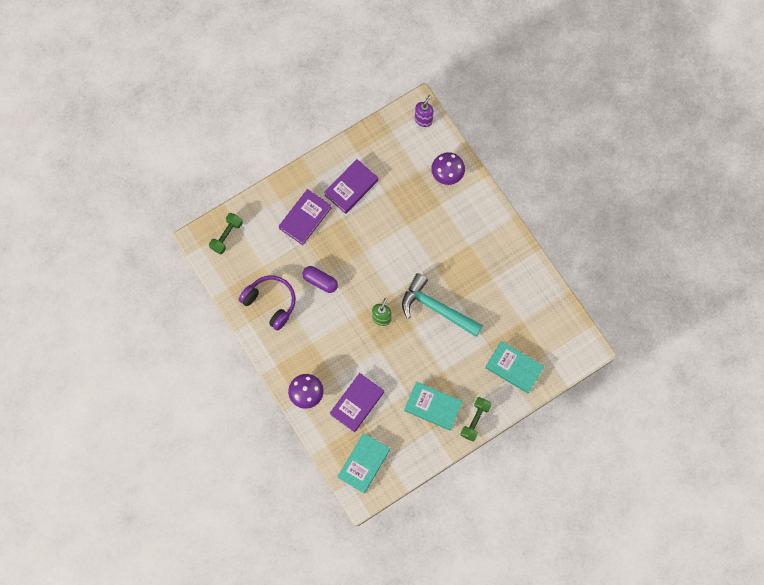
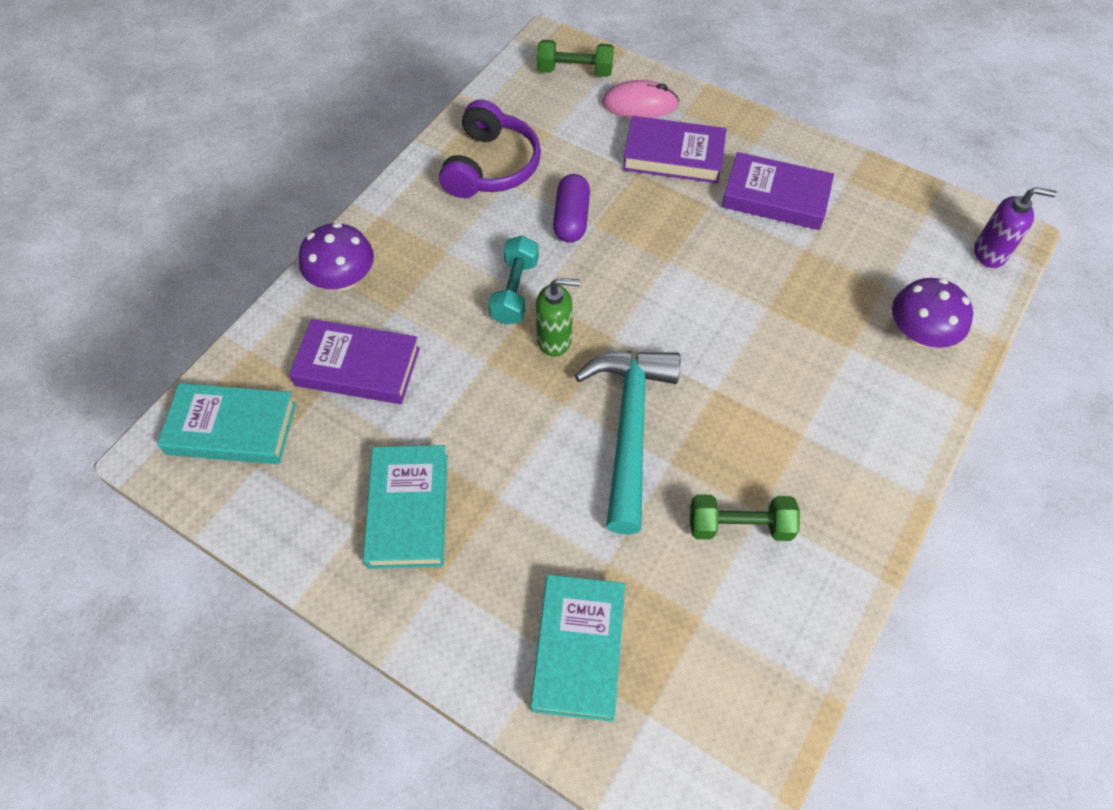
camera: 65 degrees right, 15 degrees down
green dumbbell [460,397,492,441] -> green dumbbell moved to [690,494,800,541]
none -> turquoise dumbbell [488,235,539,325]
none -> pink mouse [602,80,679,118]

